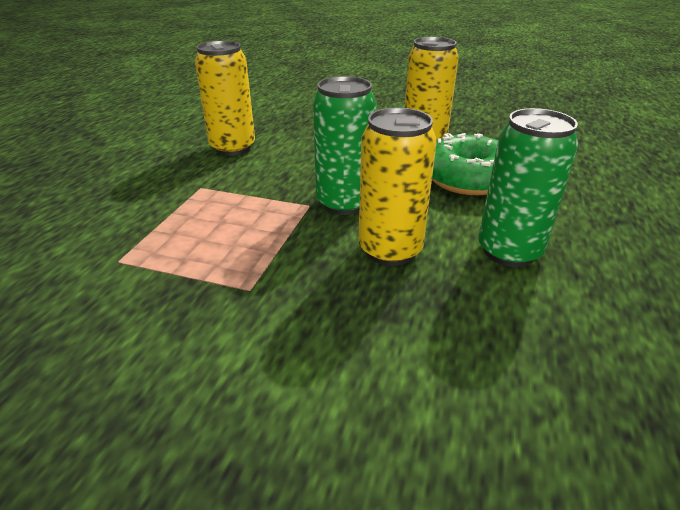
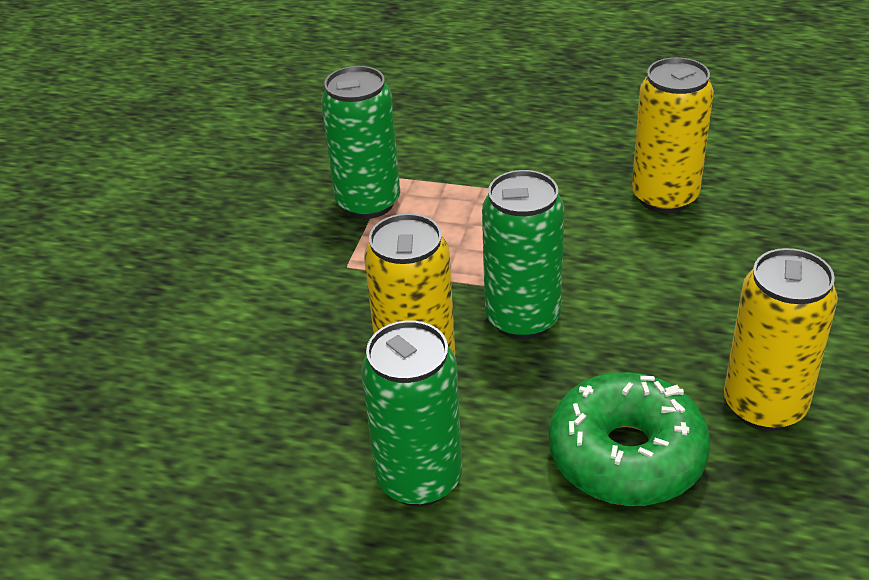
camera: 90 degrees right, 5 degrees up
none -> green can [321,66,400,219]

